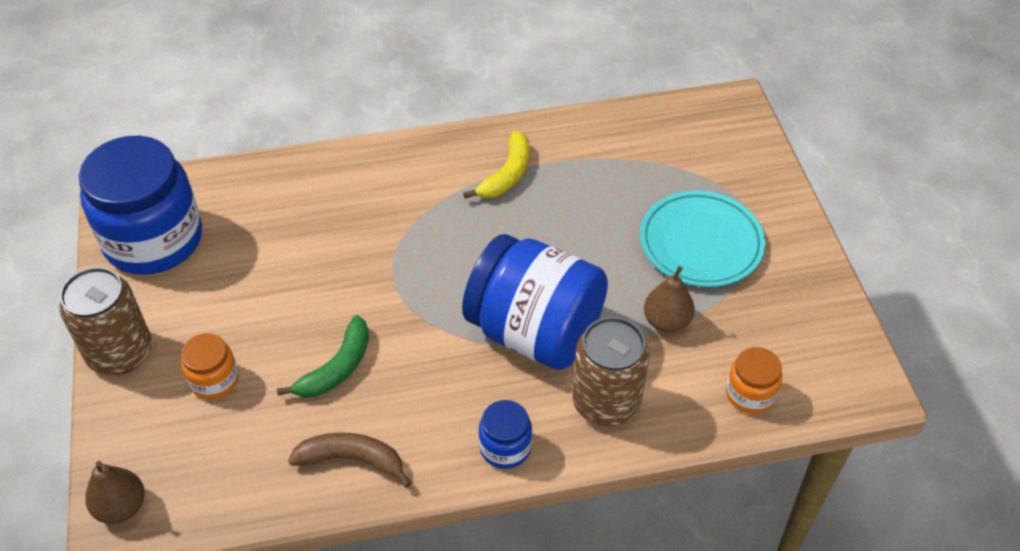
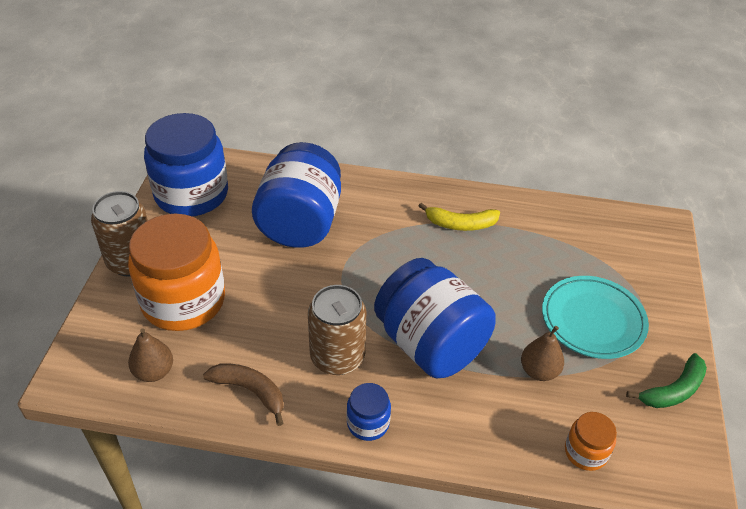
camera: 20 degrees right, 5 degrees down
brown pear [85,461,145,524] -> brown pear moved to [128,329,173,382]
orange jar [181,333,239,400] -> orange jar [128,214,225,331], size x2.21
green banana [277,315,369,398] -> green banana moved to [626,353,707,408]
yellow banana [463,131,529,199] -> yellow banana turned 45 degrees clockwise [419,203,500,231]
brown can [572,317,649,427] -> brown can moved to [308,285,367,375]
none -> blue jar [252,142,341,248]

